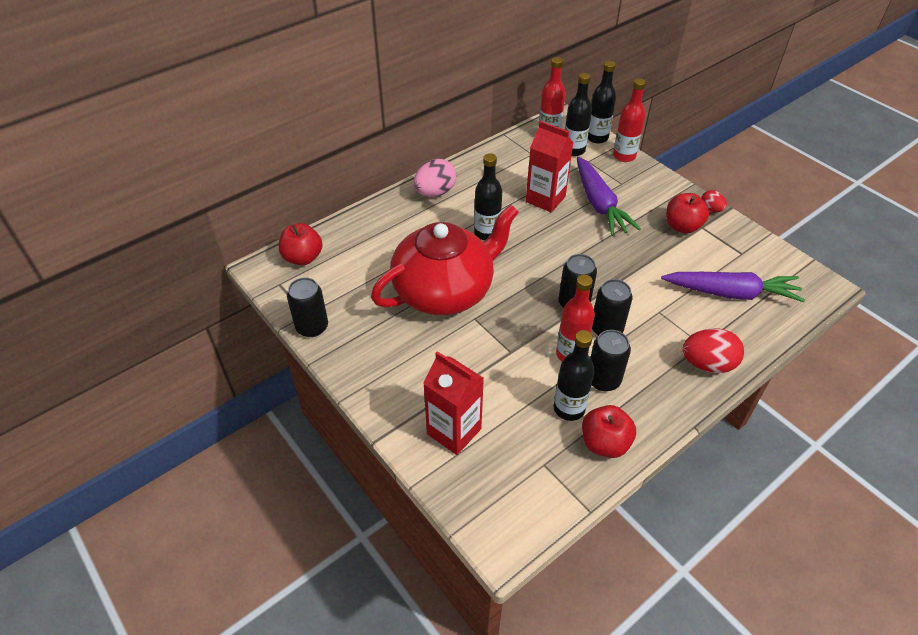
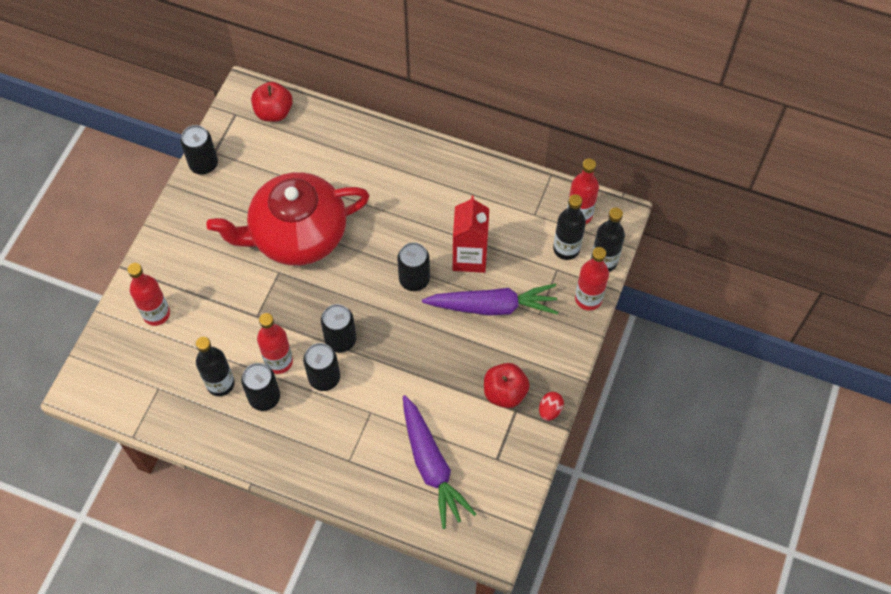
camera: 60 degrees right, 15 degrees up
red teapot [371,205,519,315] -> red teapot turned 135 degrees clockwise [206,172,370,266]
pink egg [413,159,456,197] -> none
red carton [423,351,484,455] -> red bottle [127,263,170,326]
black bottle [474,153,502,240] -> none
purple carrot [577,156,641,236] -> purple carrot turned 135 degrees counterclockwise [422,284,558,316]
red apple [582,405,636,458] -> none
red egg [683,328,744,373] -> none
none -> black can [397,243,430,291]

